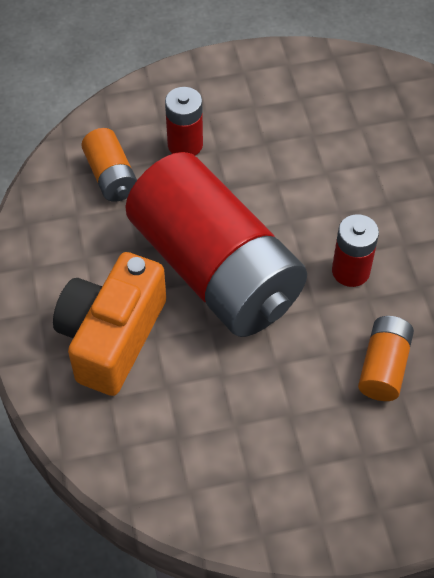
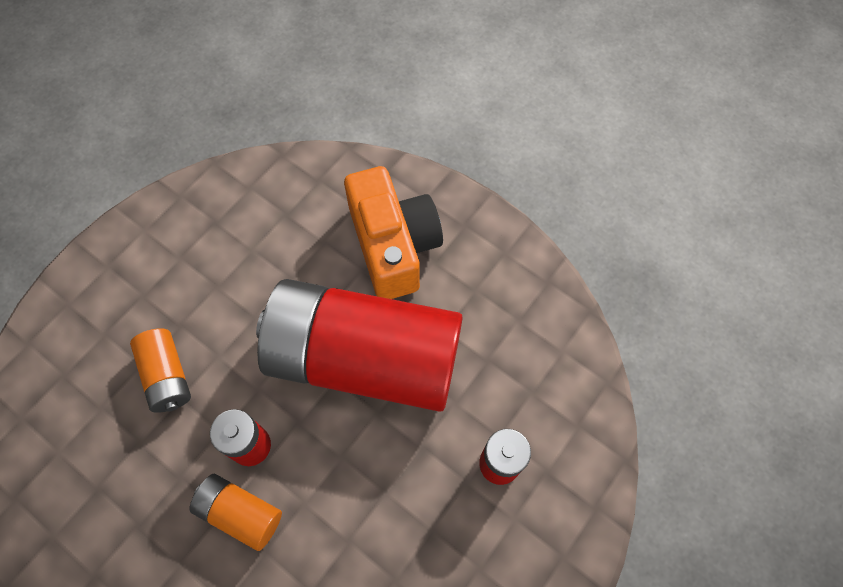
camera: 140 degrees right, 10 degrees up
orange battery [81,128,137,202] -> orange battery moved to [189,474,282,551]

